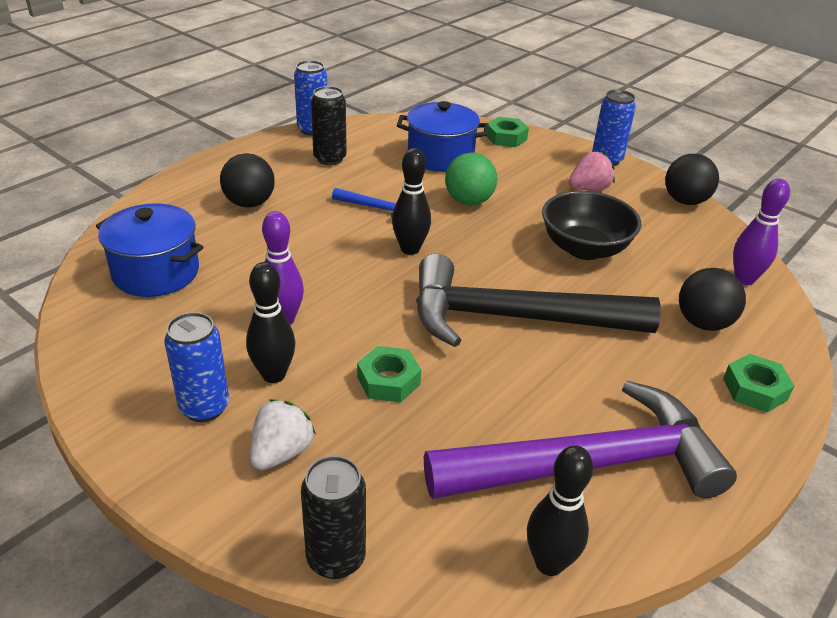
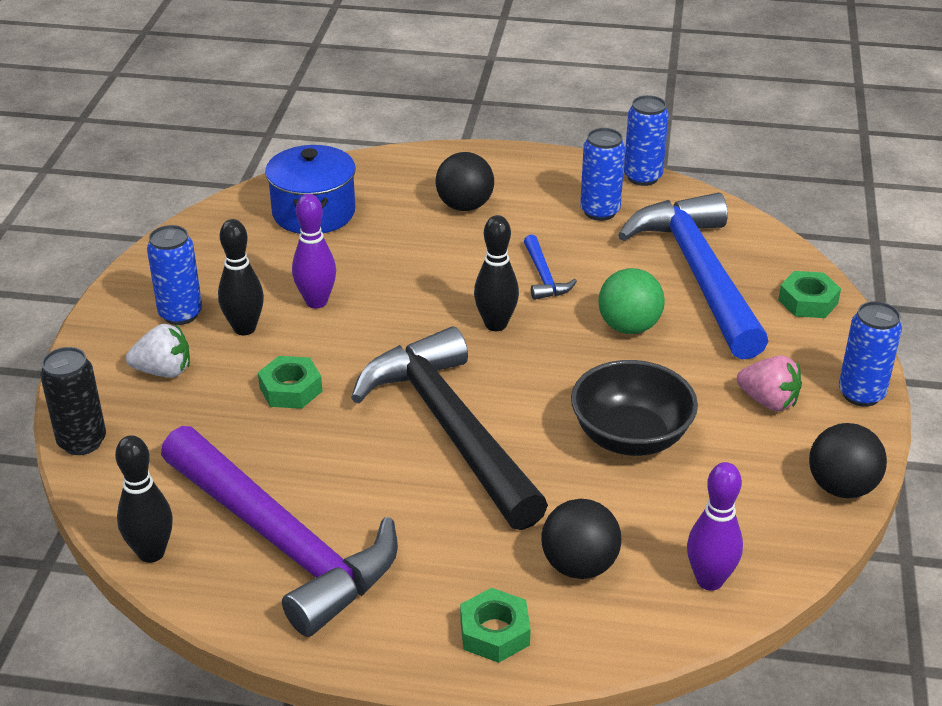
camera: 60 degrees right, 0 degrees up
black can [311,86,347,165] -> blue can [580,128,625,221]
blue pot [397,101,489,172] -> blue hammer [618,193,769,360]

